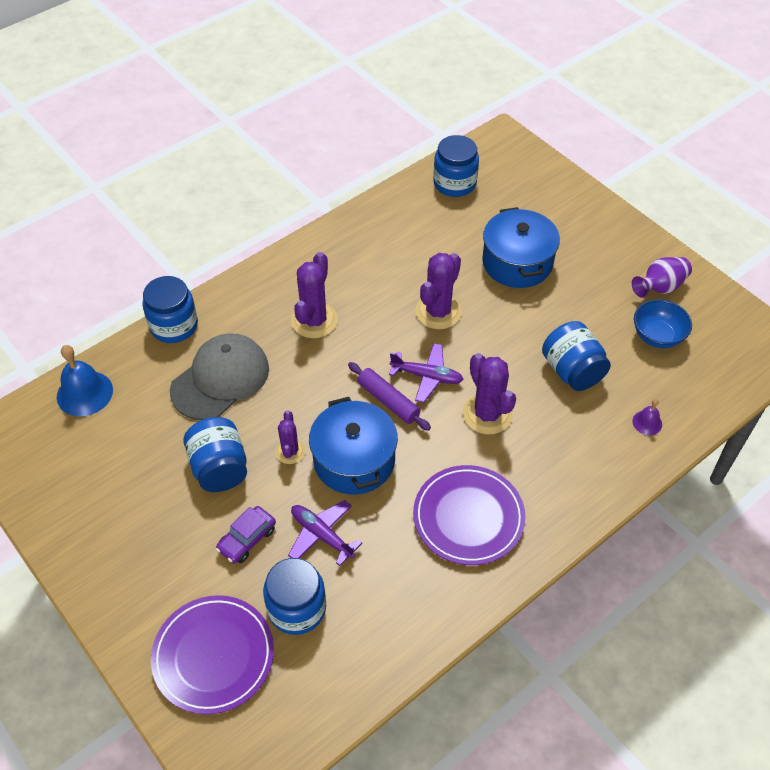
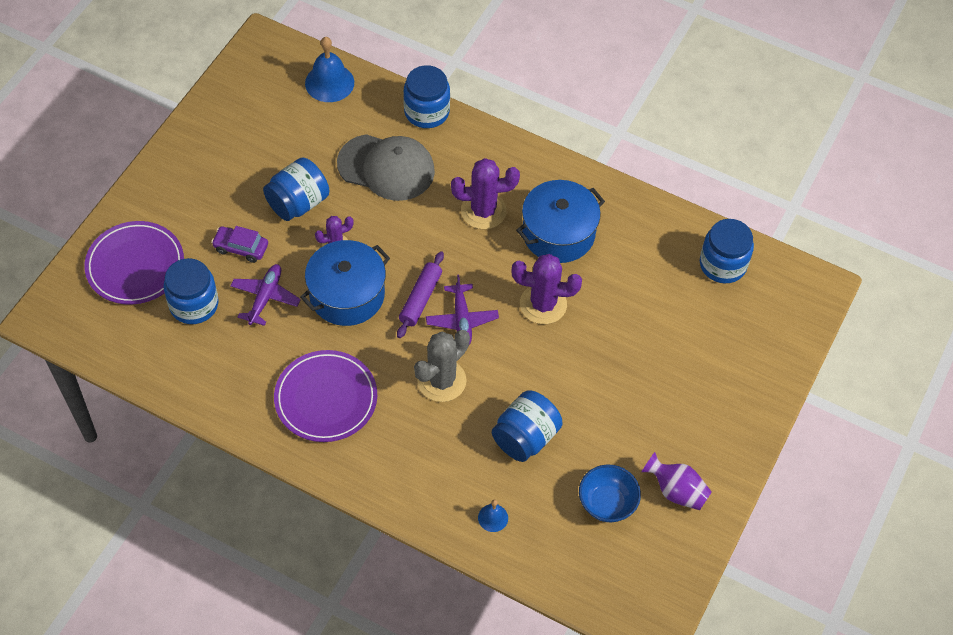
camera: 65 degrees right, 5 degrees up
purple cactus [463,353,516,434] -> grey cactus [414,330,470,402]
blue pot [482,207,560,288] -> blue pot moved to [516,180,605,263]
purple bell [632,399,662,435] -> blue bell [478,499,508,532]

